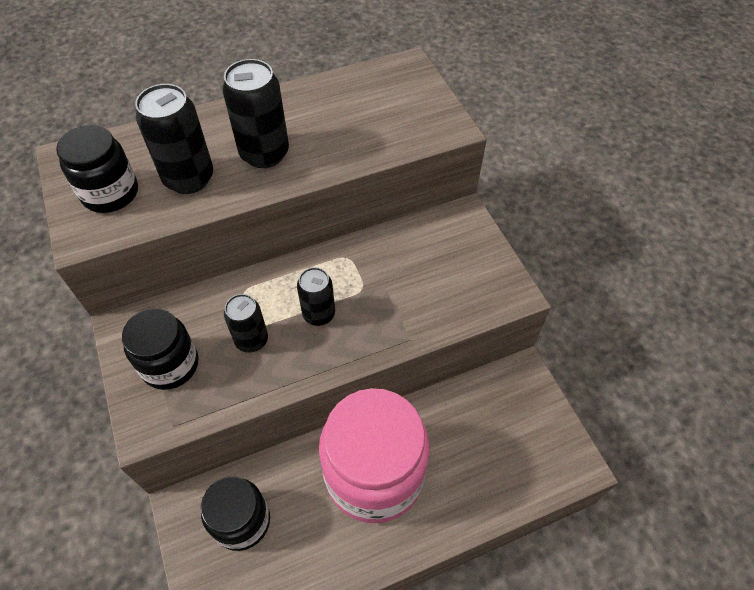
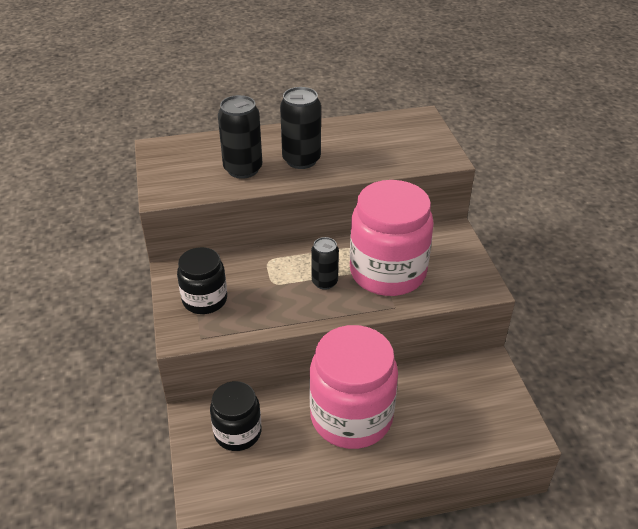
camera: 10 degrees right, 15 degrees down
black jar [56,125,138,213] -> none
black can [224,294,268,353] -> none
none -> pink jar [350,180,434,296]

